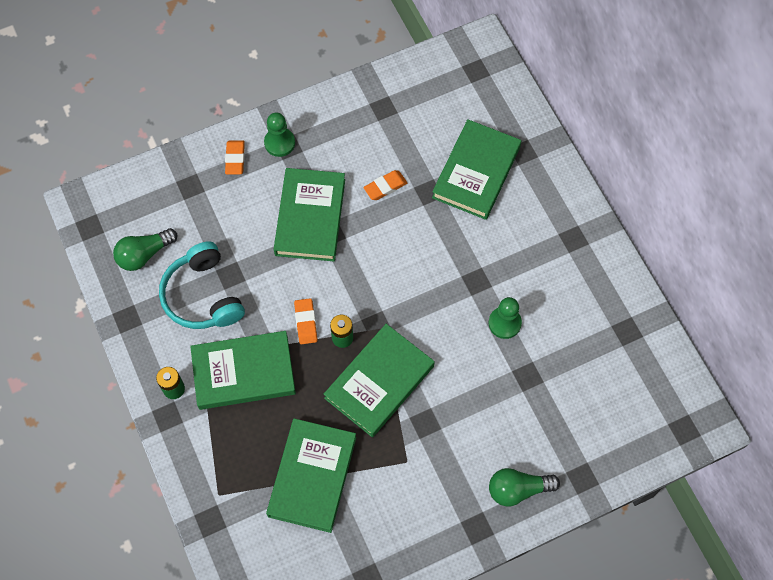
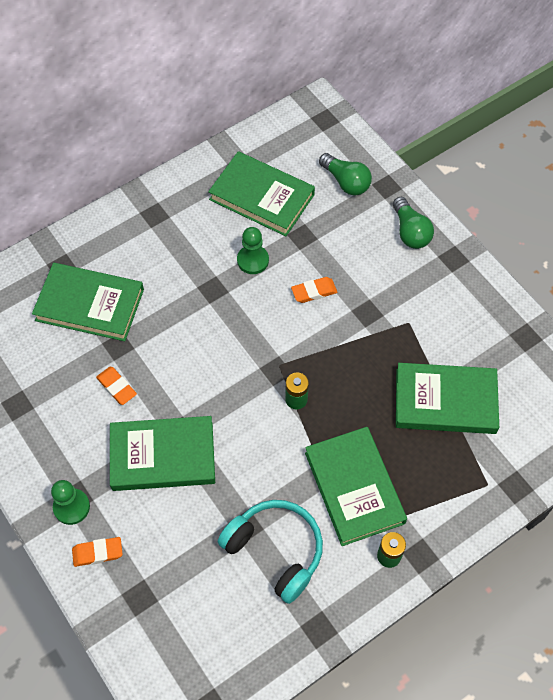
camera: 100 degrees left, 5 degrees down
green light bulb [113,228,178,271] -> green light bulb moved to [319,153,372,196]
turquoise headphones [159,241,245,329] -> turquoise headphones turned 105 degrees counterclockwise [218,500,323,604]
orange eraser [294,298,318,344] -> orange eraser moved to [291,277,337,303]
green book [324,324,434,437] -> green book moved to [208,151,315,236]

